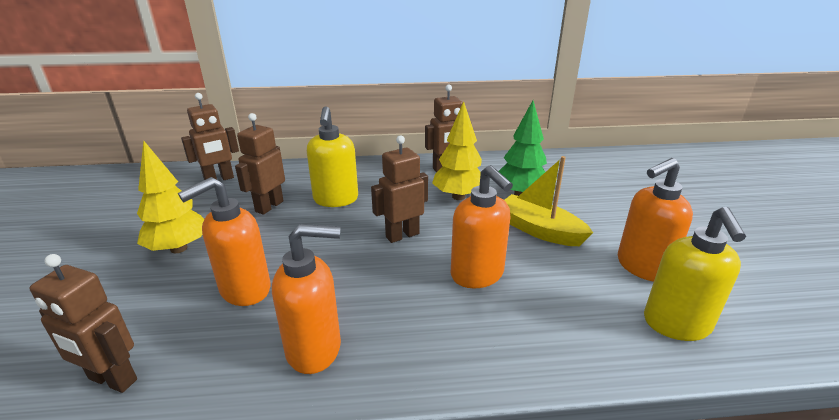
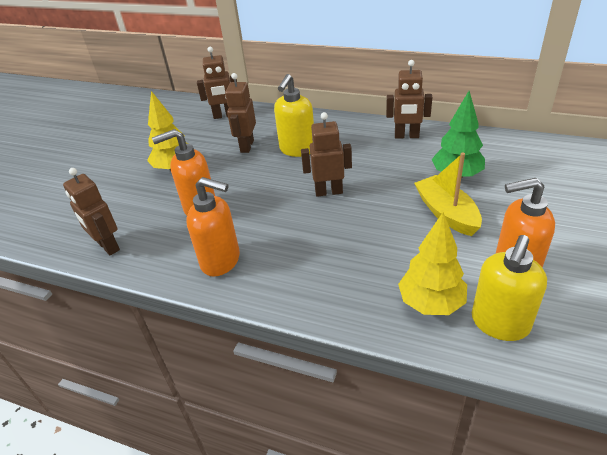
camera: 30 degrees right, 10 degrees up
brown robot [235,113,285,215] -> brown robot turned 45 degrees counterclockwise [225,73,256,153]
yellow tree [432,101,482,200] -> yellow tree moved to [398,212,467,315]
orange soap dispenser [451,165,513,289] -> none

